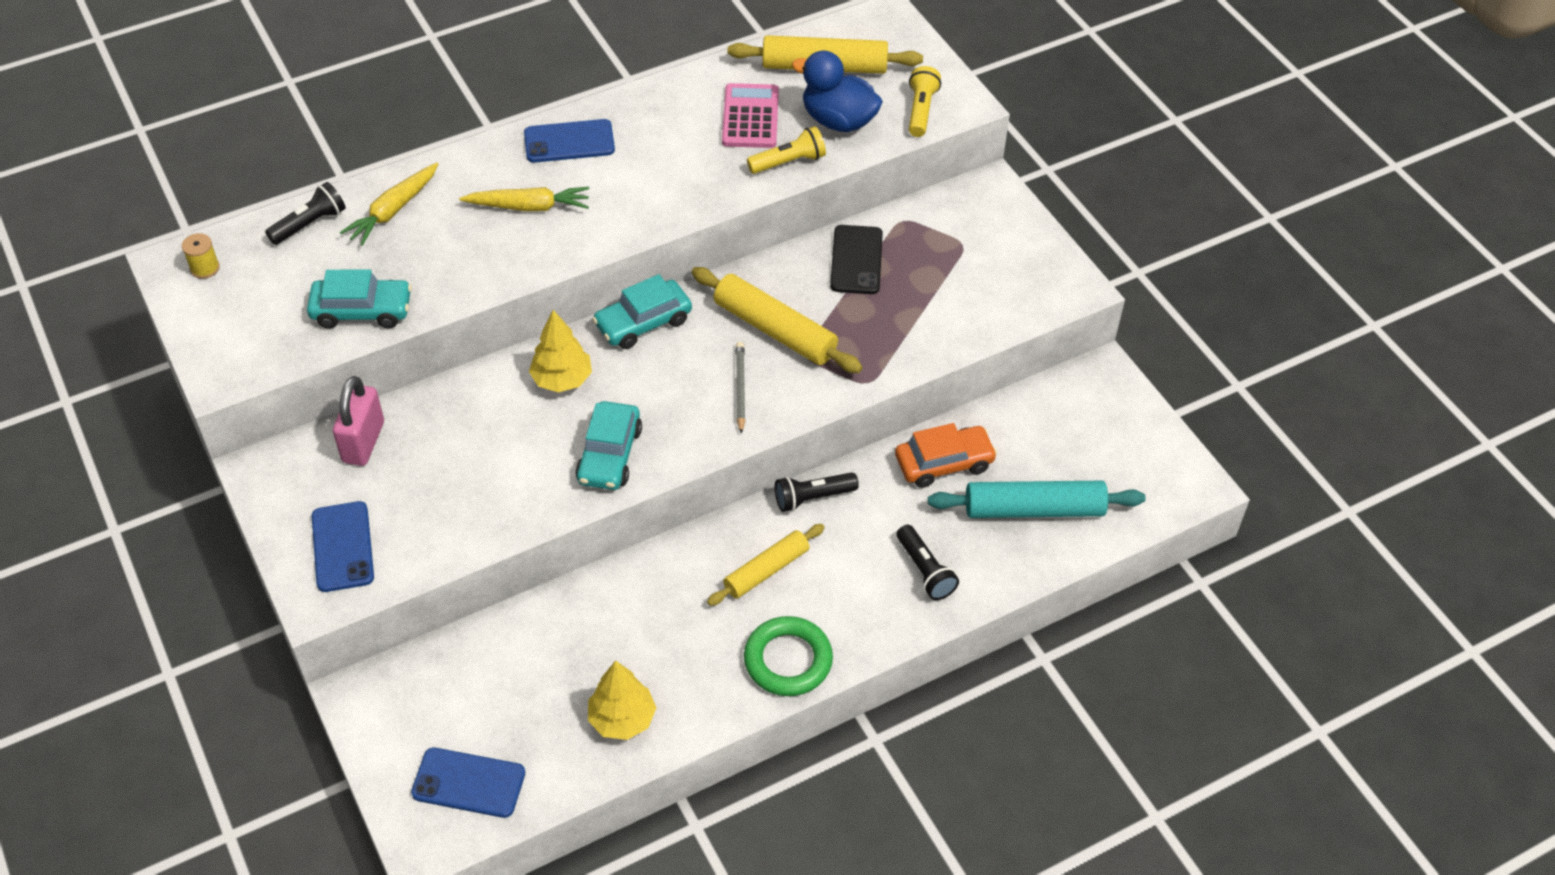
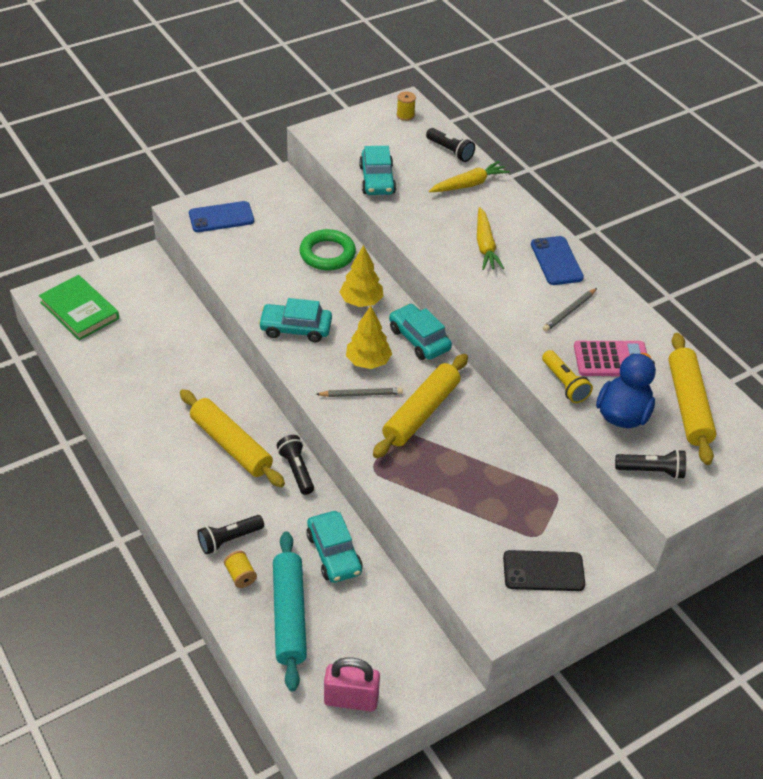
camera: 85 degrees right, 5 degrees down
pink padlock [333,376,384,466] -> pink padlock moved to [324,657,380,712]
yellow carrot [340,163,438,246] -> yellow carrot turned 120 degrees clockwise [429,161,510,192]
blue phone [411,748,525,818] -> green book [39,275,119,340]
yellow tree [588,660,656,740] -> yellow tree moved to [346,306,392,369]
yellow rolling pin [707,524,825,606] -> yellow rolling pin [180,389,285,487], size x1.51
green ring [744,616,833,696] -> green ring moved to [299,229,356,270]
black phone [830,225,883,294] -> black phone moved to [503,550,585,591]
orange car [895,423,997,488] -> turquoise car [306,511,363,583]
yellow flashlight [909,66,941,137] -> black flashlight [615,449,686,479]
none -> yellow spool [224,551,257,588]
none -> grey pencil [543,288,597,332]

